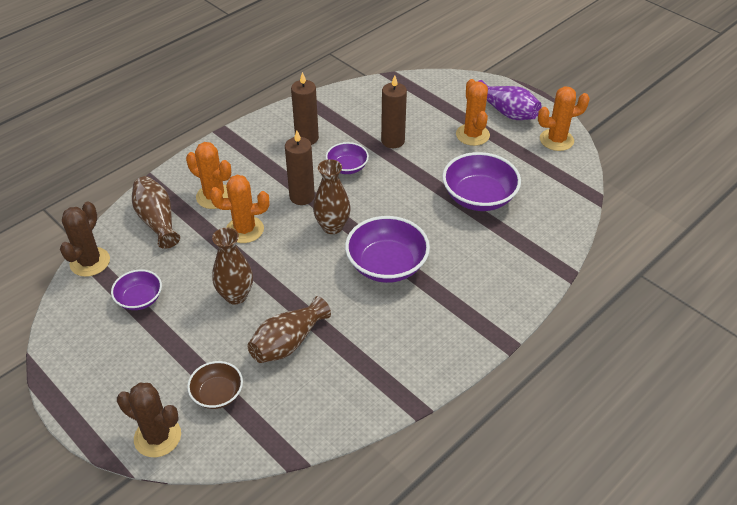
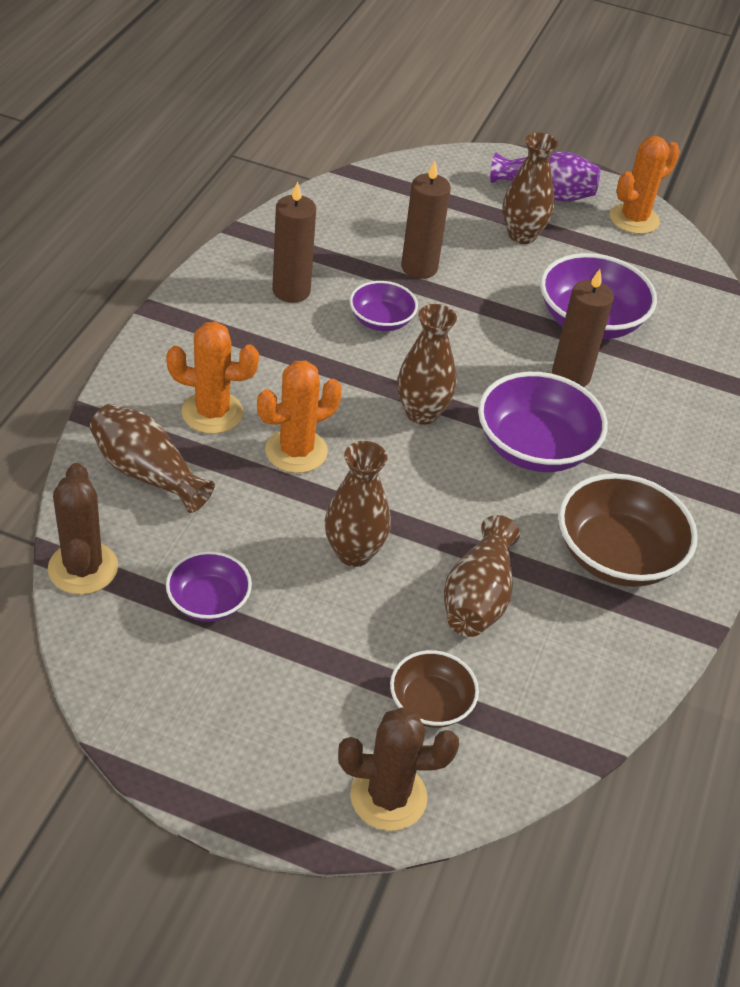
camera: 30 degrees left, 0 degrees up
brown candle [285,130,315,205] -> brown candle moved to [552,269,614,387]
orange cactus [456,79,490,146] -> brown vase [503,133,558,244]
none -> brown bowl [558,473,698,587]

